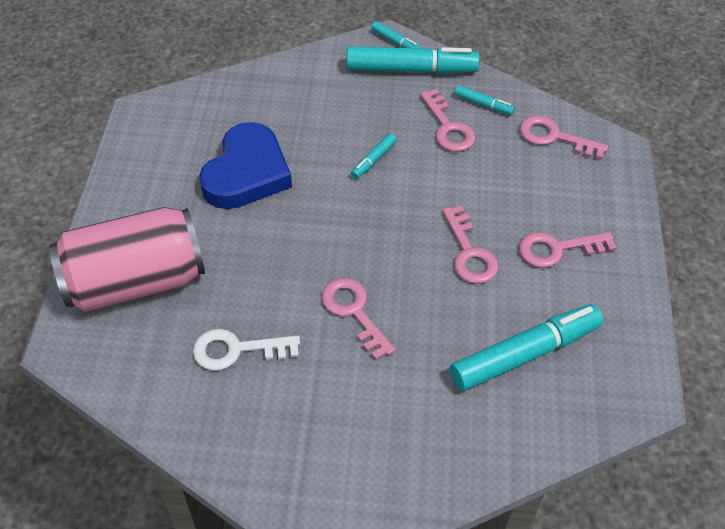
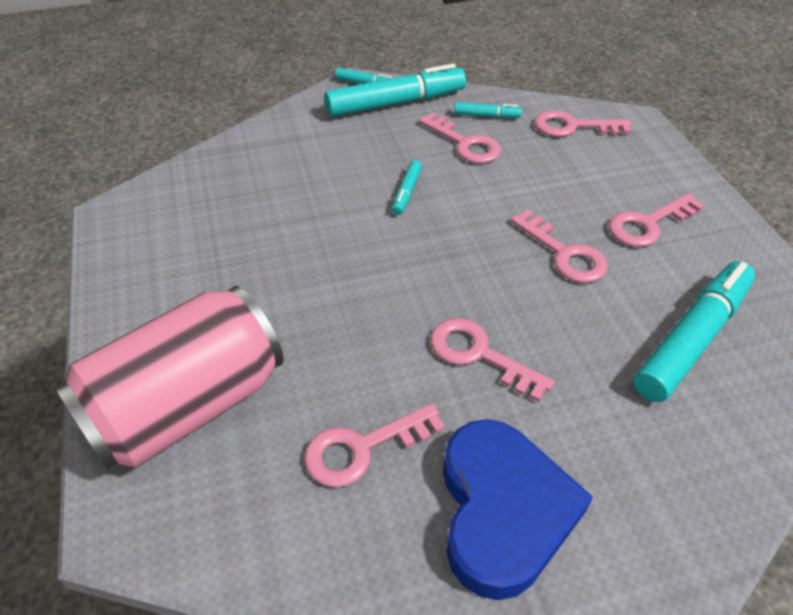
camera: 20 degrees left, 5 degrees down
white key [193,329,300,371] -> pink key [304,404,445,487]
blue heart [199,122,292,209] -> blue heart moved to [443,419,593,600]

